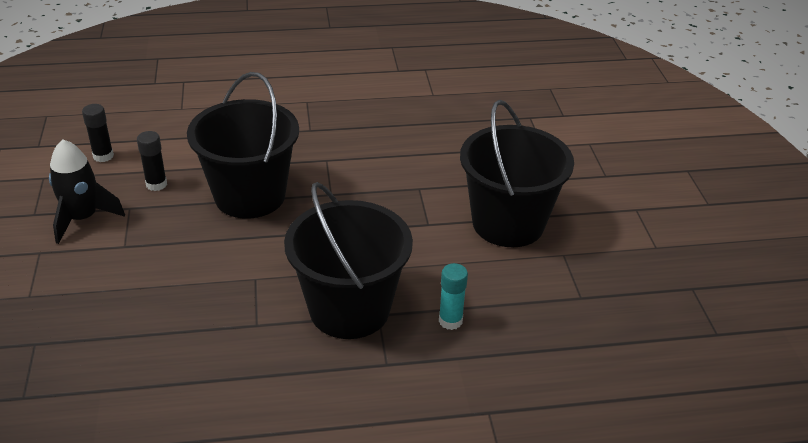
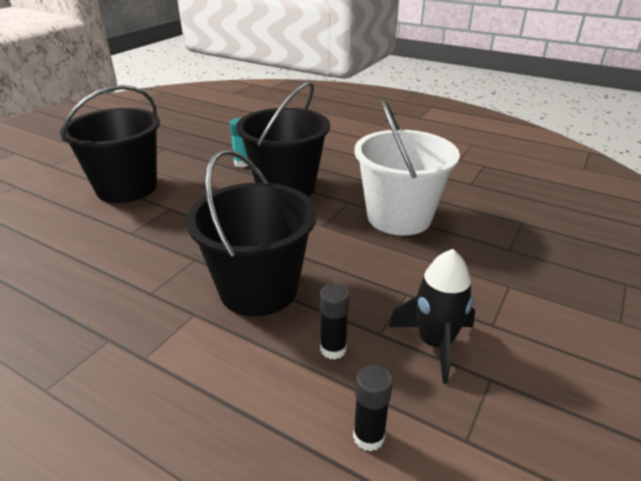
camera: 140 degrees left, 5 degrees down
none -> white bucket [354,99,460,235]

